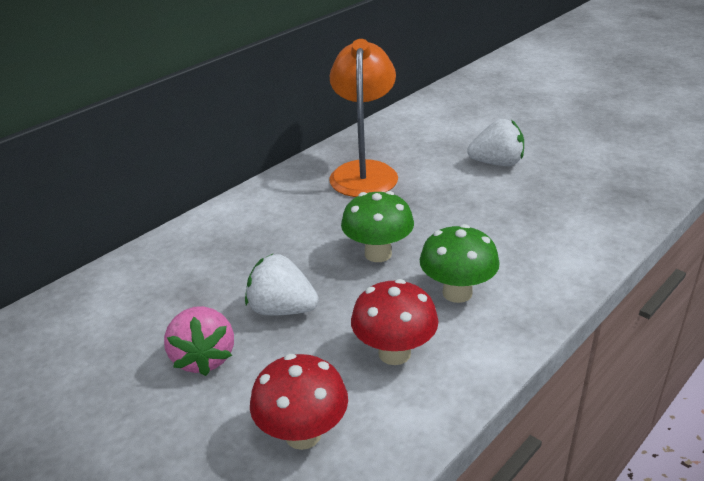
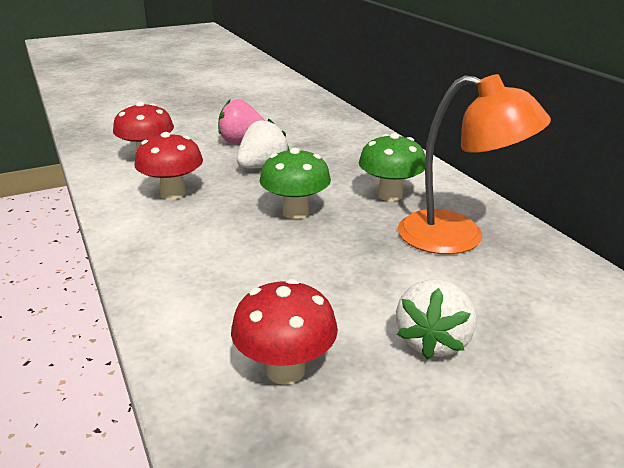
camera: 110 degrees right, 5 degrees down
green mushroom [420,224,500,303] -> green mushroom moved to [359,133,425,201]
none -> red mushroom [231,279,338,385]

